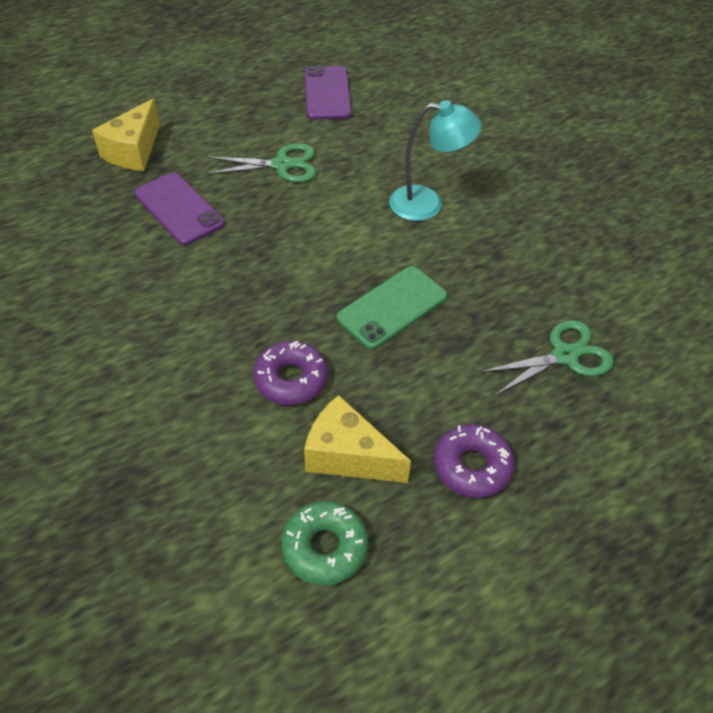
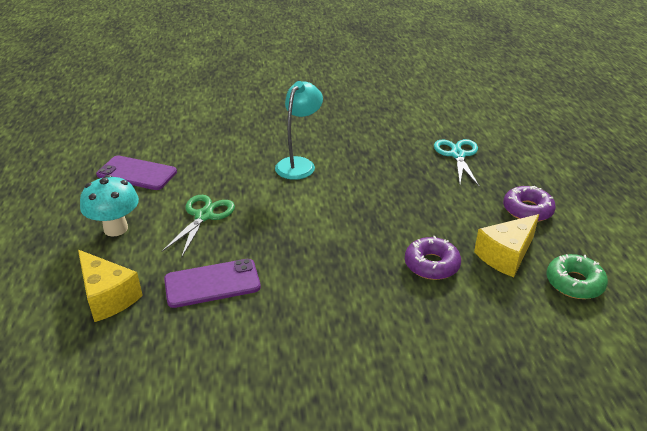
camera: 65 degrees left, 15 degrees down
green phone [337,266,447,350] -> none
green scissors [479,320,614,396] -> turquoise scissors [434,139,479,186]
none -> turquoise mushroom [80,175,139,236]

